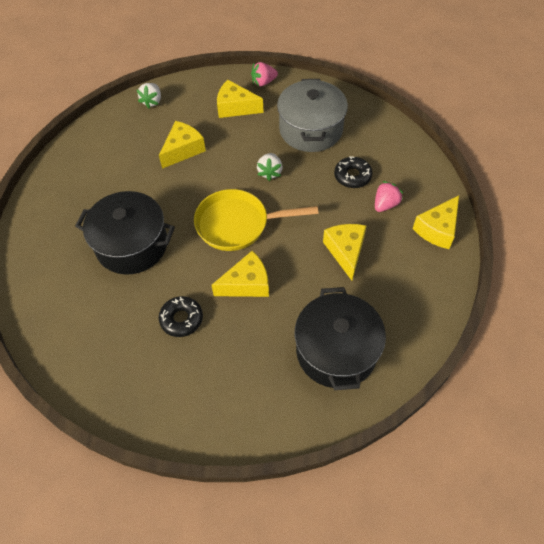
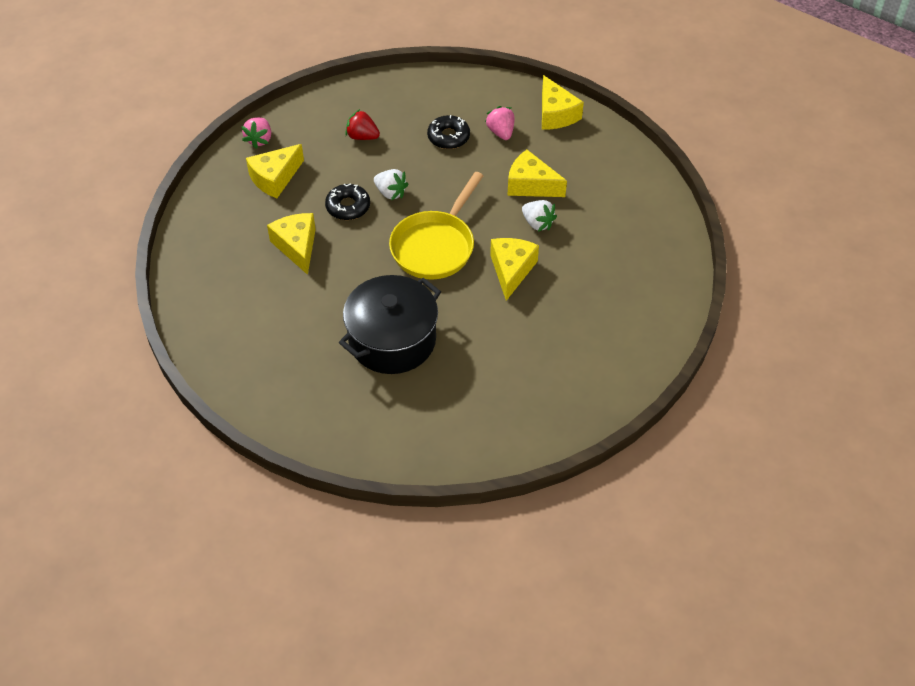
camera: 60 degrees left, 5 degrees down
white strawberry [137,83,161,108] -> white strawberry moved to [522,200,557,232]
black donut [159,296,203,337] -> black donut moved to [325,183,370,220]
grey pot [277,79,348,152] -> red strawberry [345,109,380,140]
black pot [295,287,386,390] -> none

